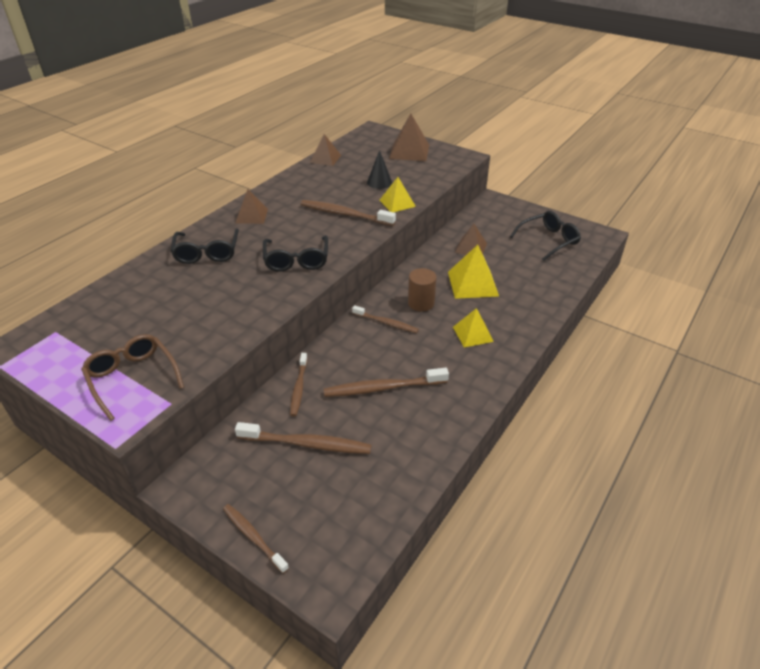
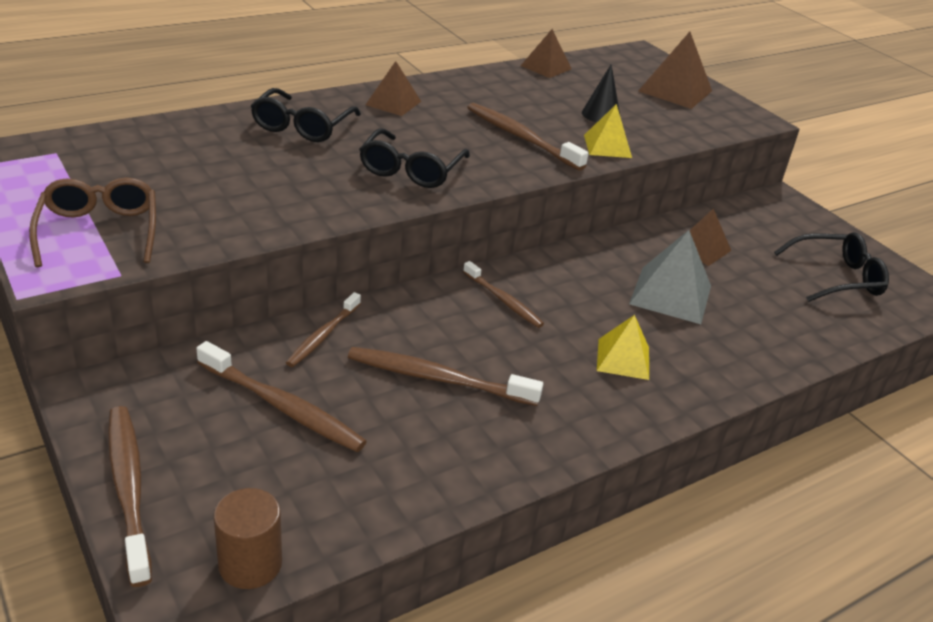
camera: 20 degrees right, 5 degrees down
brown toothbrush [223,504,289,574] -> brown toothbrush [108,406,152,587], size x1.56
brown cylinder [408,268,437,311] -> brown cylinder moved to [213,488,282,589]
yellow pyramid [448,245,499,299] -> grey pyramid [629,230,711,324]

